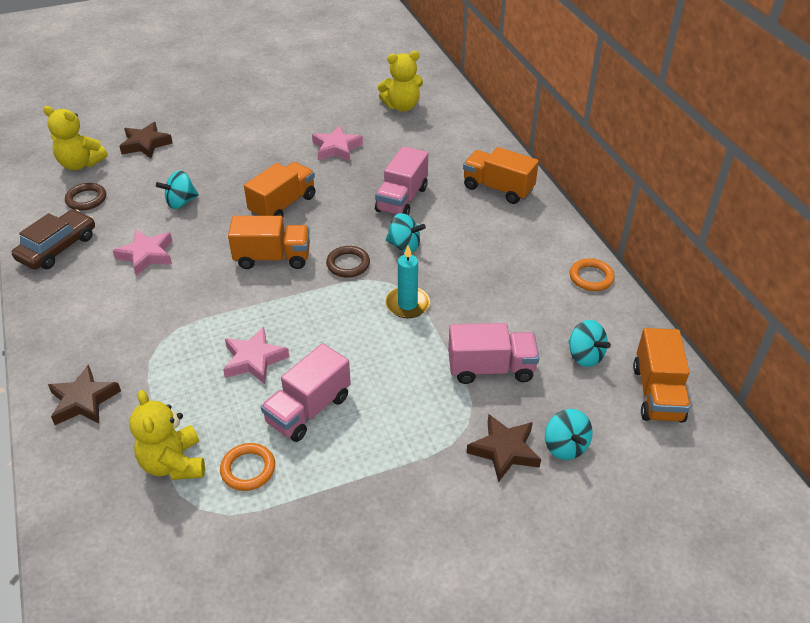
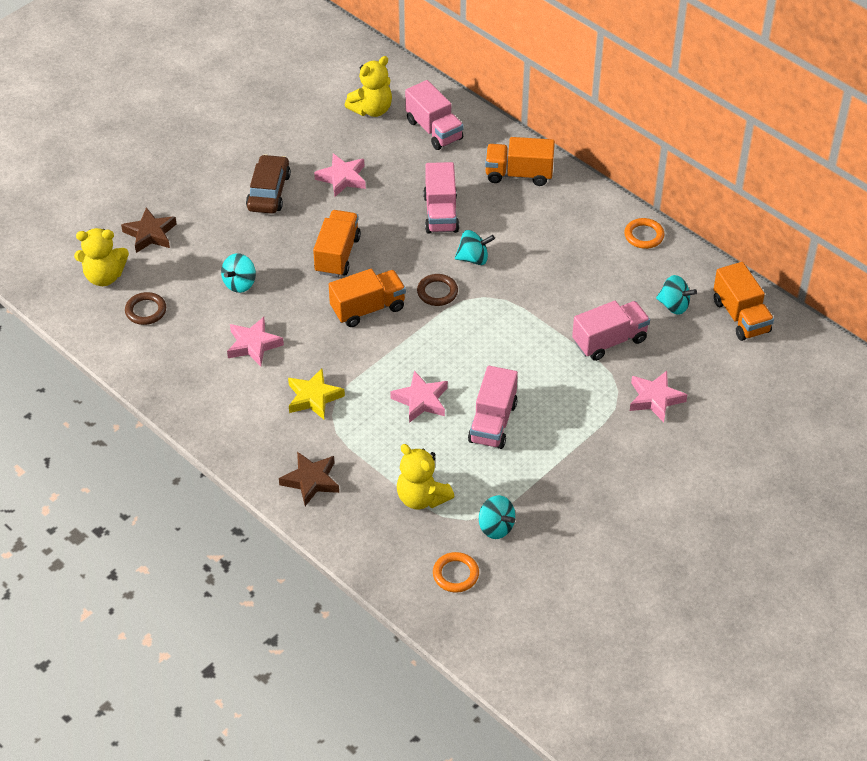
camera: 25 degrees left, 5 degrees up
brown car [12,209,95,270] -> brown car moved to [246,154,291,214]
orange ring [220,443,275,491] -> orange ring moved to [433,552,479,592]
turquoise candle [385,246,430,318] -> none
brown star [467,414,541,482] -> pink star [630,371,687,422]
turquoise spinning top [545,409,593,460] -> turquoise spinning top moved to [479,495,515,539]
none -> yellow star [288,368,345,420]
none -> pink truck [405,80,464,150]

